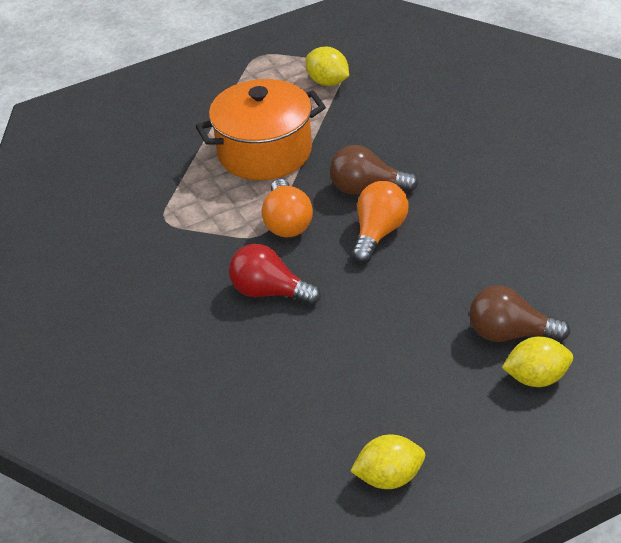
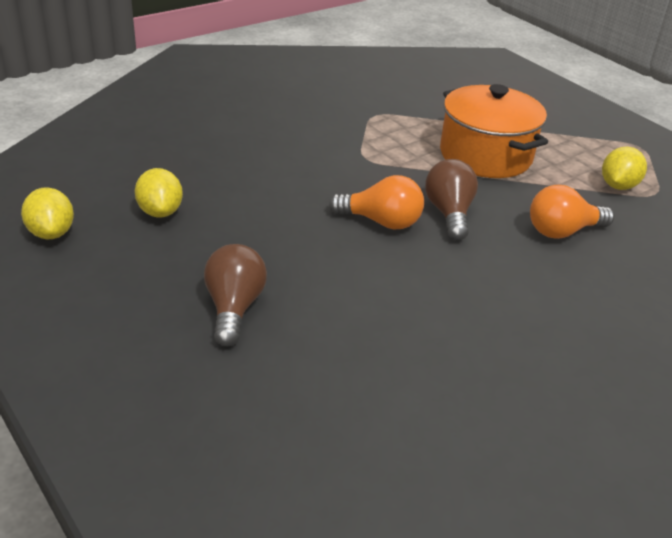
camera: 75 degrees right, 5 degrees down
red light bulb [229,244,321,305] -> none
orange light bulb [262,179,313,237] -> orange light bulb moved to [530,185,614,239]
yellow lemon [502,336,573,387] -> yellow lemon moved to [135,168,183,217]

